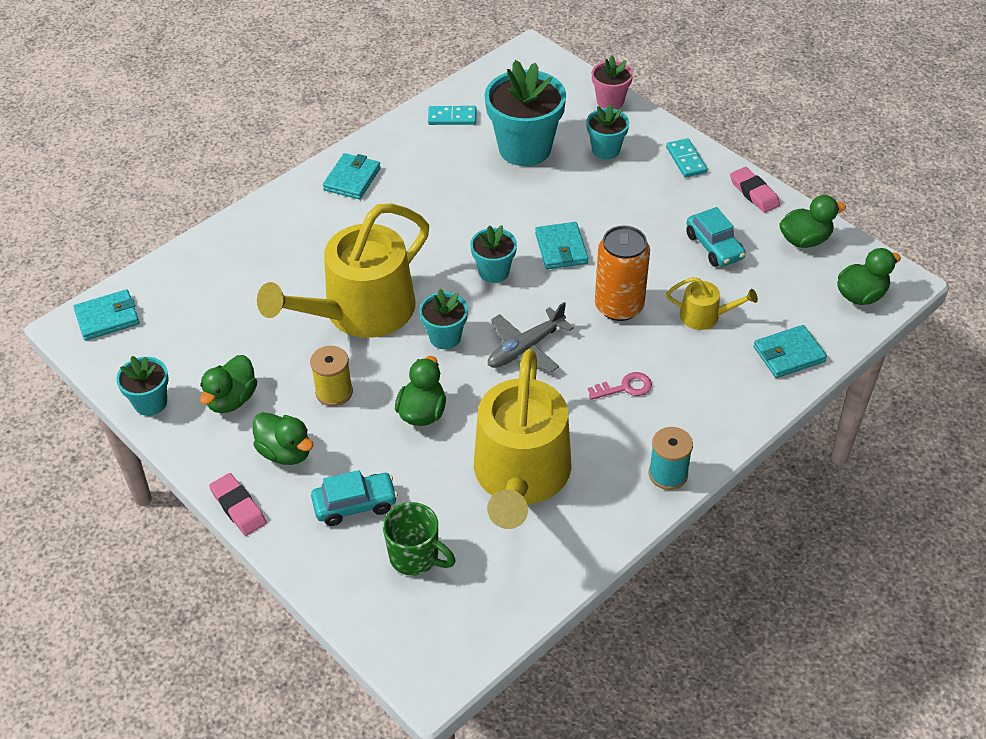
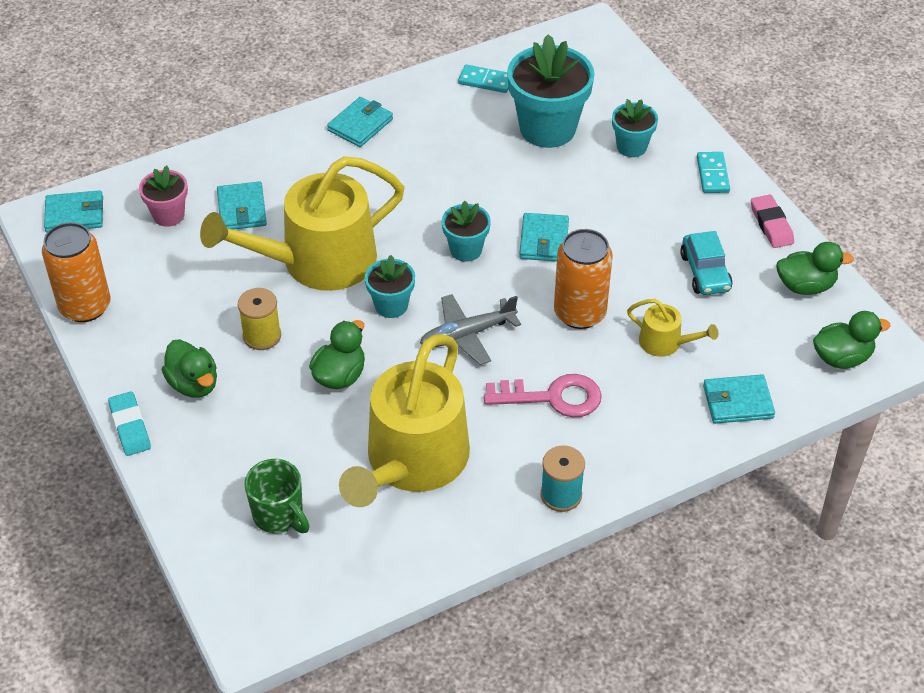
camera: 15 degrees right, 0 degrees up
turquoise flower pot [116,356,169,416] -> orange can [42,222,110,322]
green duck [200,355,257,413] -> none
pink eraser [209,473,267,536] -> turquoise eraser [108,391,151,456]
turquoise car [311,470,398,526] -> none
pink key [588,372,652,400] -> pink key [484,374,602,417], size x1.70
pink flower pot [592,56,633,109] -> pink flower pot moved to [139,166,188,227]
none -> turquoise wallet [217,181,267,230]

